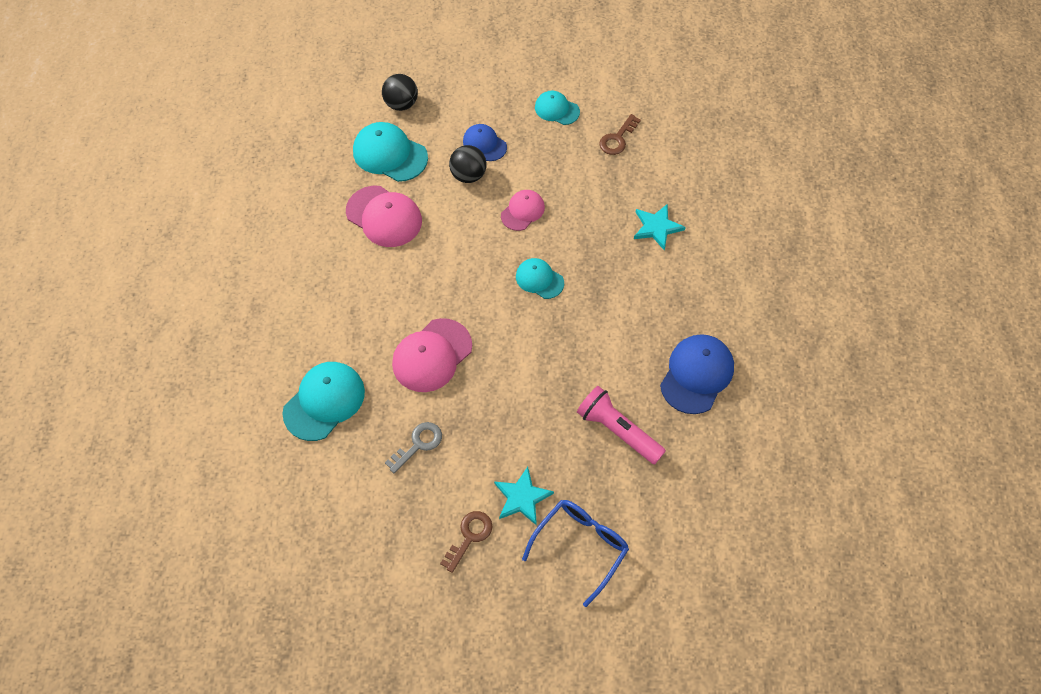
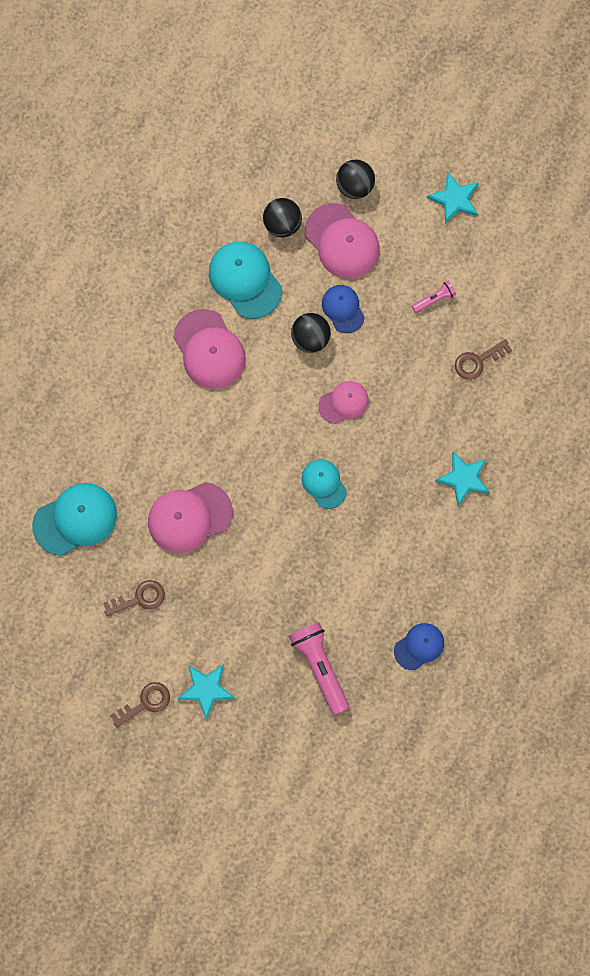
camera: 25 degrees right, 15 degrees up
grey key [385,422,442,473] -> brown key [103,580,165,616]
blue glasses [522,500,629,607] -> none
turquoise cap [535,90,580,125] -> pink flashlight [412,281,456,313]
blue cap [660,334,734,414] -> blue cap [394,623,444,670], size x0.61
none -> pink cap [305,203,380,279]
none -> black ball [336,159,375,199]
none -> turquoise star [427,172,479,224]

